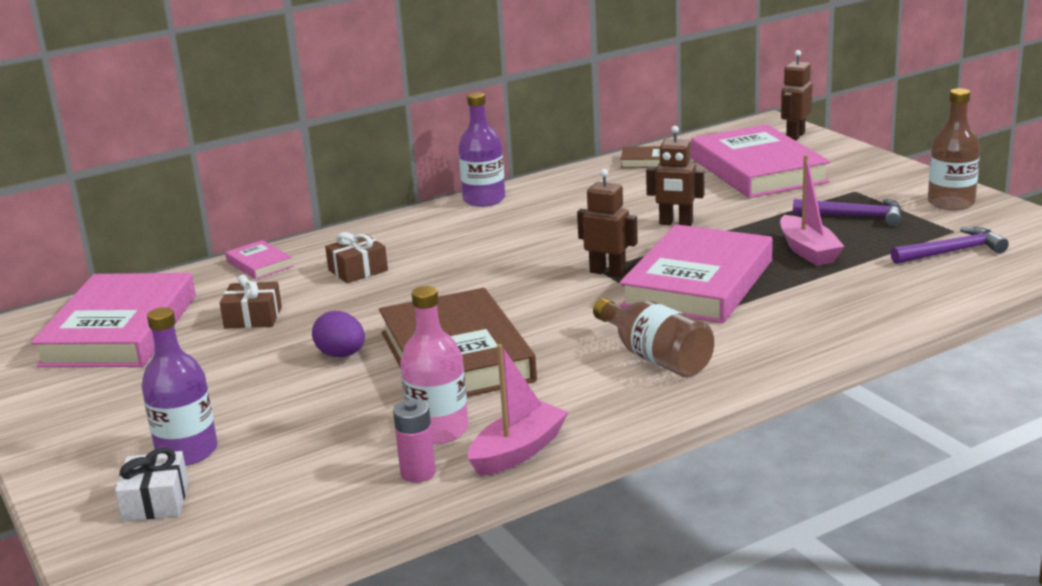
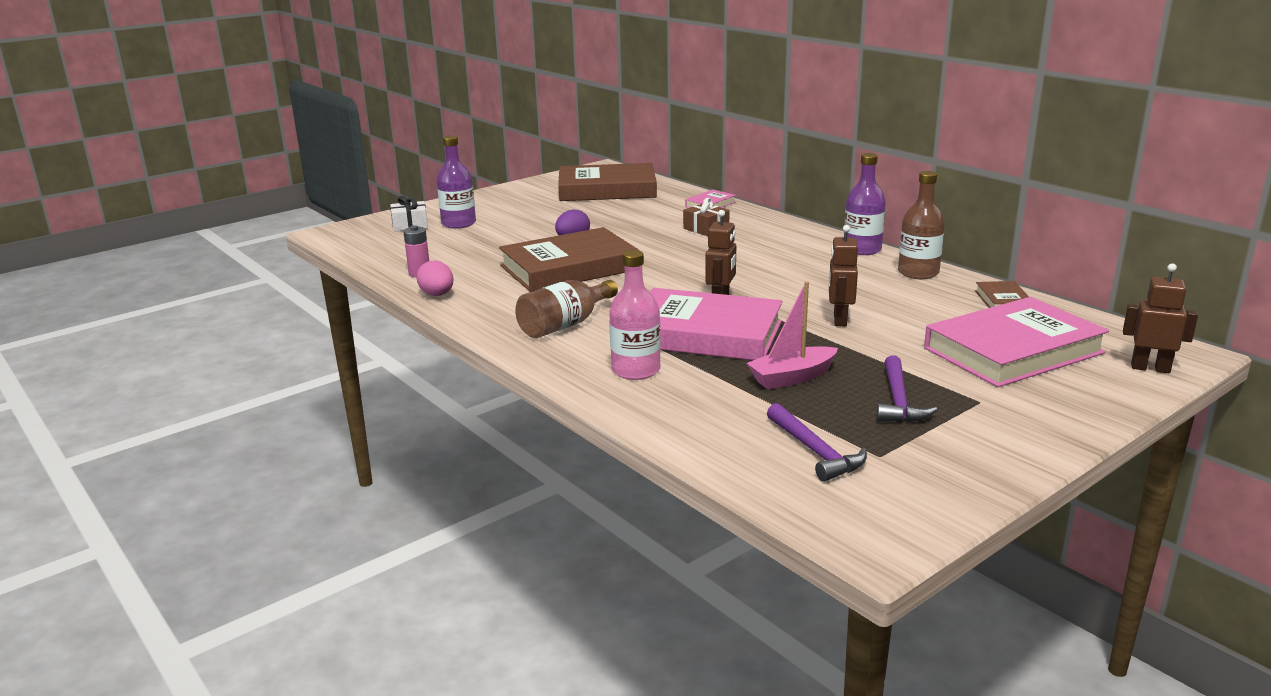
camera: 80 degrees right, 0 degrees up
pink book [31,273,196,367] -> brown book [558,163,657,201]
brown gift [220,274,282,328] -> none
pink bottle [400,286,469,444] -> pink bottle moved to [609,250,660,380]
pink boat [468,344,568,476] -> pink egg [416,261,453,296]
brown bottle [928,88,980,210] -> brown bottle moved to [898,171,945,279]

